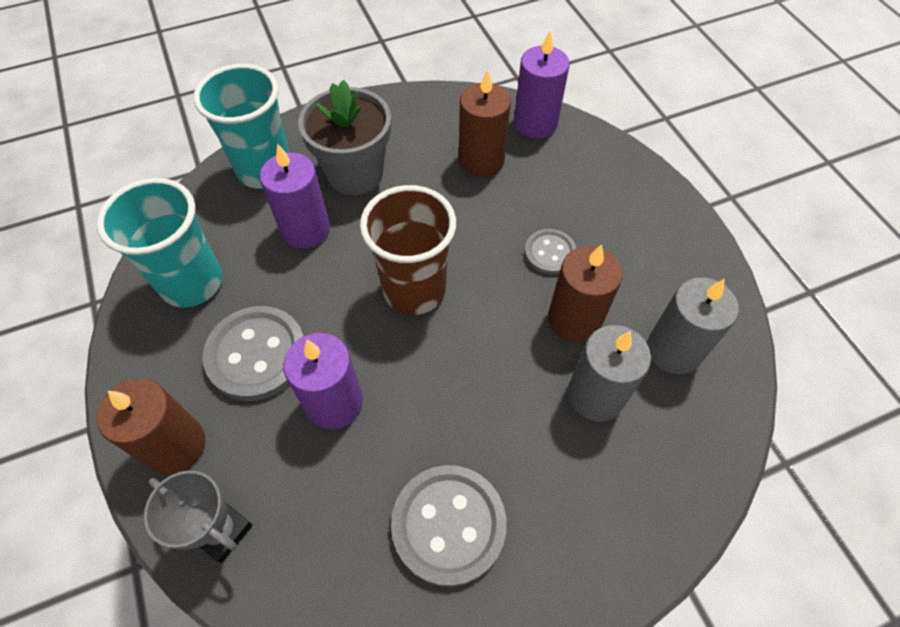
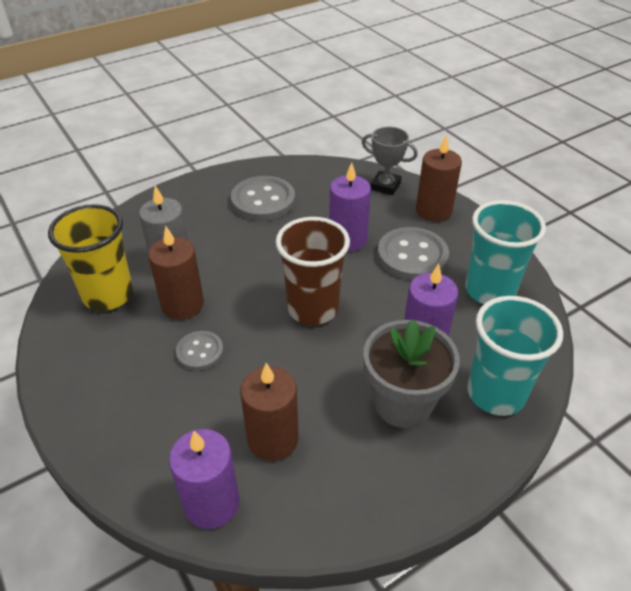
camera: 170 degrees right, 15 degrees down
grey candle [647,277,739,374] -> yellow cup [48,204,133,311]

